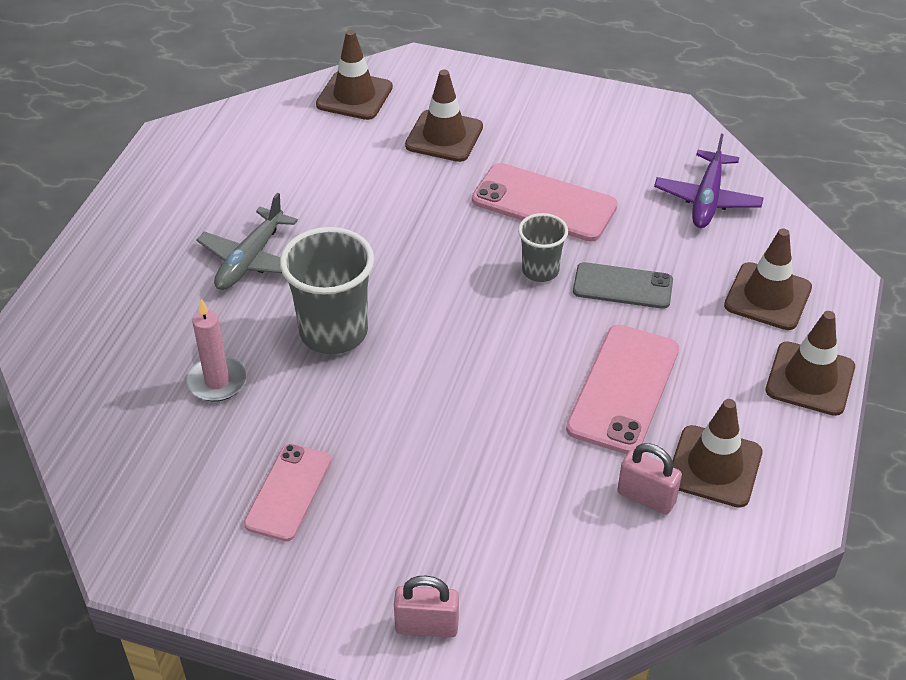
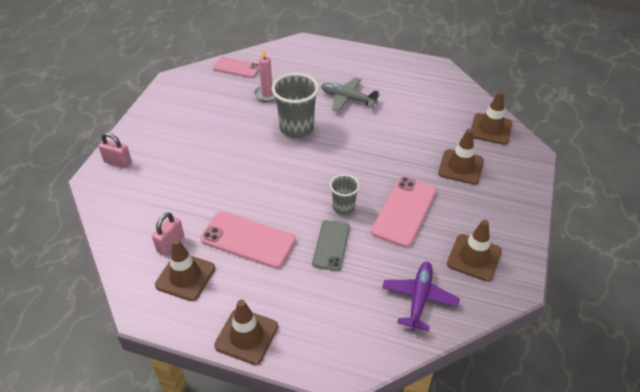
camera: 90 degrees right, 0 degrees up
pink phone [244,443,331,541] -> pink phone moved to [213,57,260,78]
pink padlock [394,576,459,638] -> pink padlock turned 75 degrees counterclockwise [98,133,132,168]
purple plane [654,134,764,228] -> purple plane turned 90 degrees clockwise [382,262,460,331]
brown traffic cone [724,228,812,330] -> brown traffic cone moved to [447,220,502,281]

